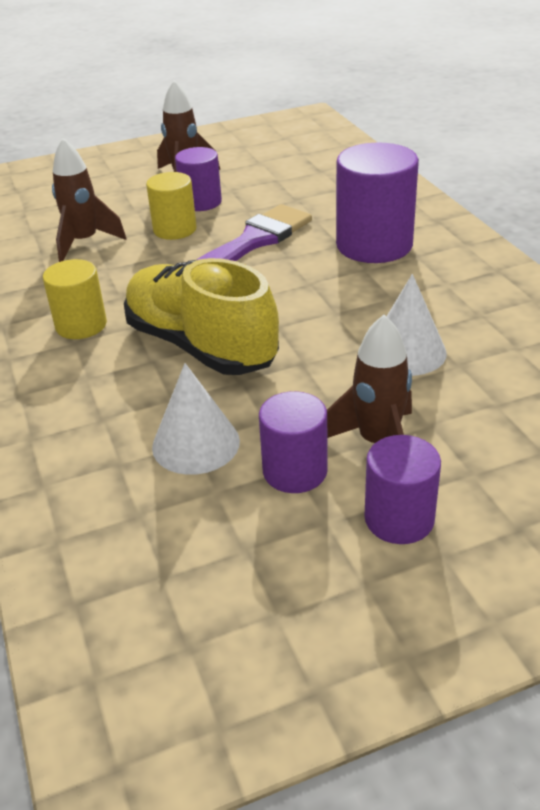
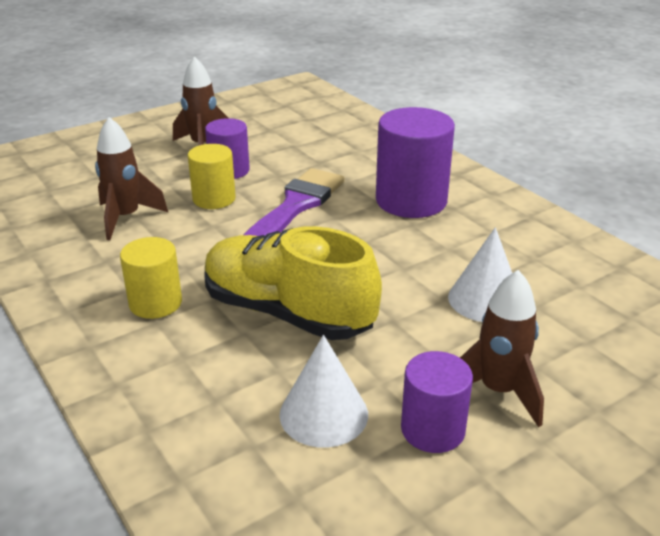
camera: 15 degrees left, 5 degrees down
purple cylinder [365,435,441,544] -> none

